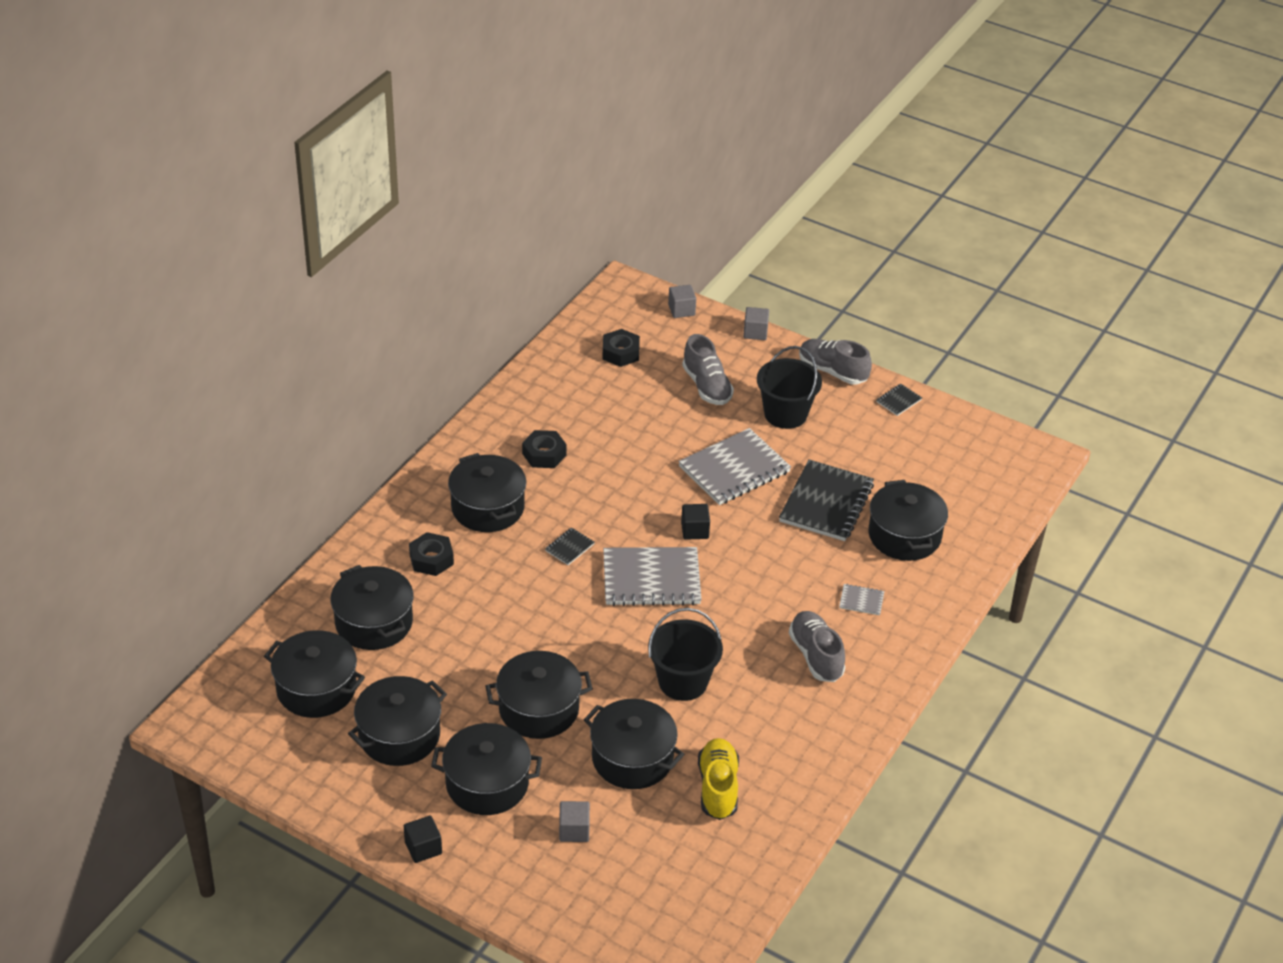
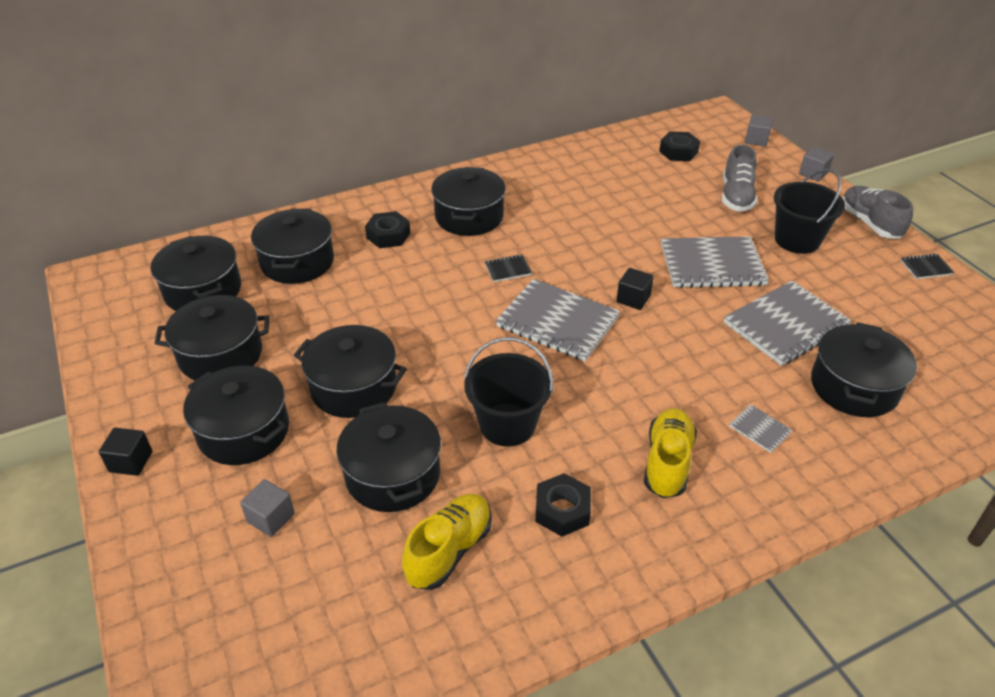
camera: 35 degrees right, 0 degrees up
black nut [522,430,567,468] -> black nut moved to [535,473,591,537]
black notebook [779,459,874,541] -> grey notebook [724,281,852,366]
grey shoe [789,611,845,682] -> yellow shoe [644,408,697,498]

